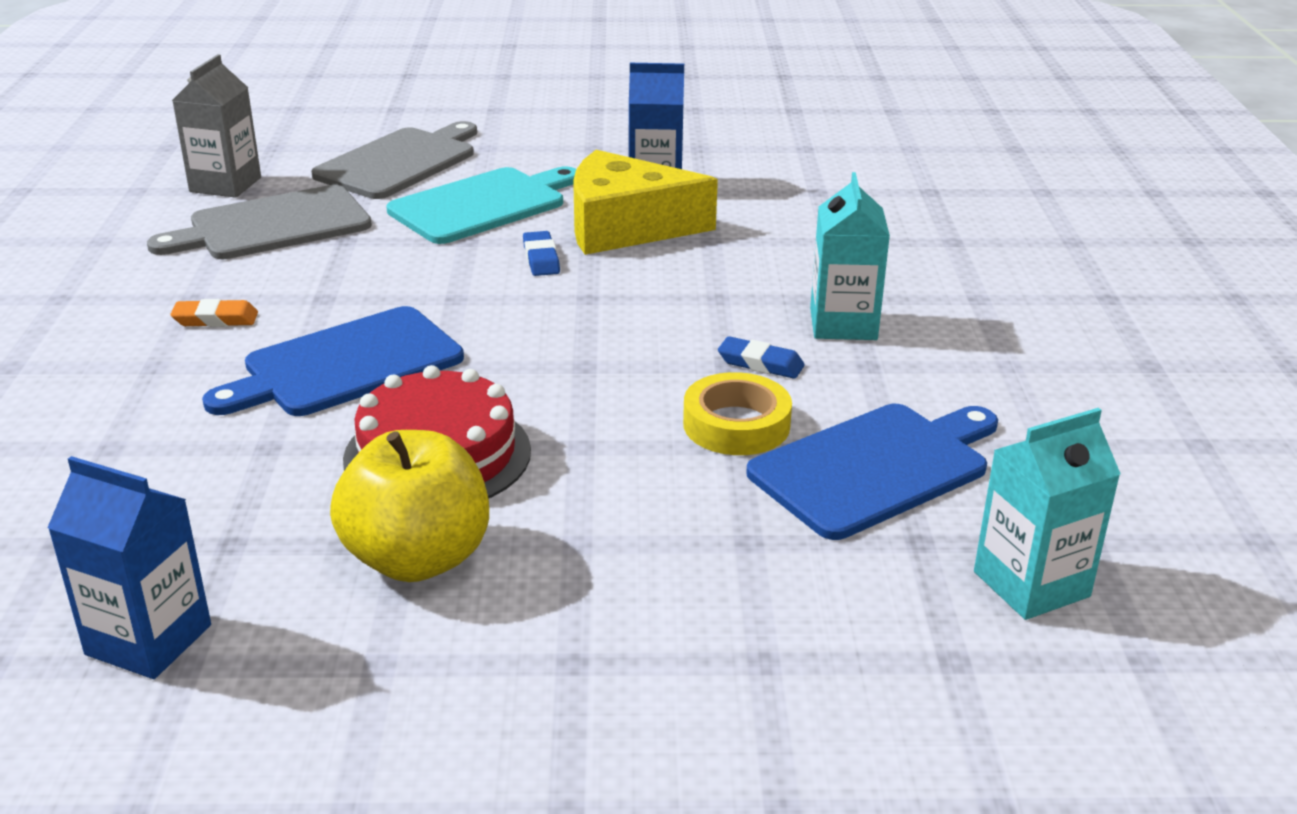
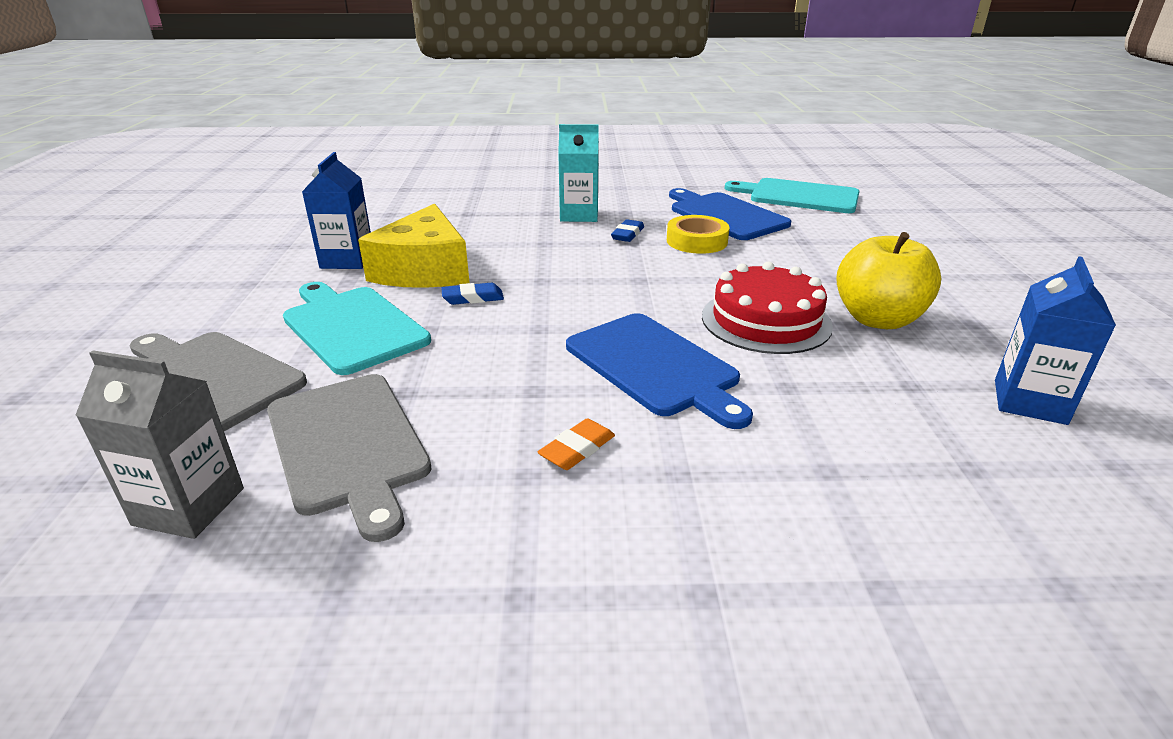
camera: 90 degrees left, 0 degrees up
orange eraser [171,299,258,327] -> orange eraser turned 45 degrees clockwise [537,418,615,470]
turquoise carton [974,408,1121,620] -> turquoise cutting board [725,178,860,213]

